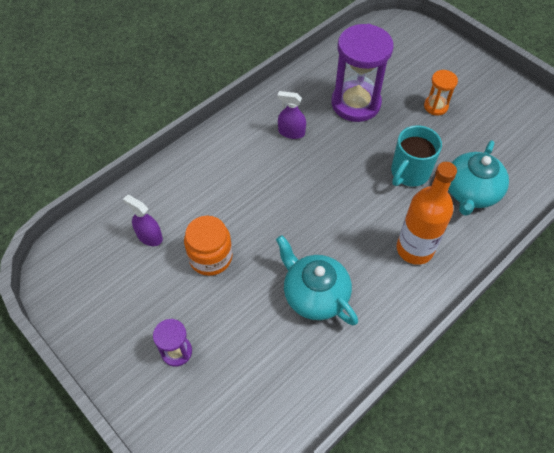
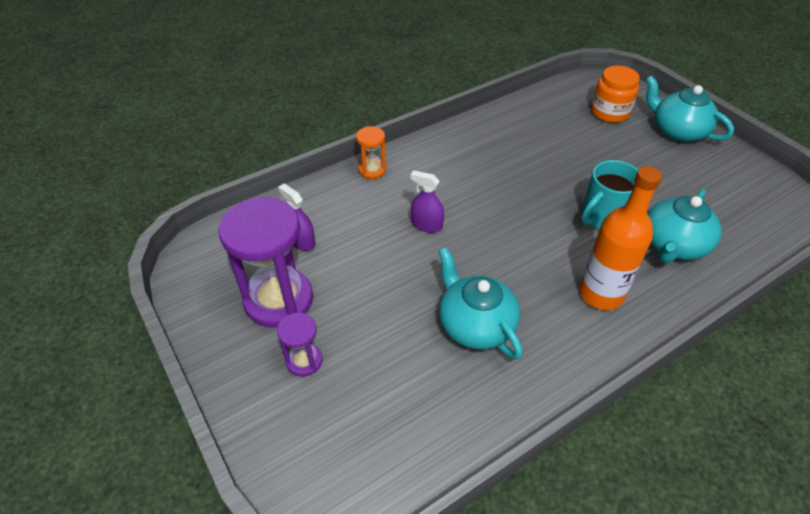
camera: 10 degrees right, 10 degrees down
orange jar [184,216,233,276] -> orange jar moved to [591,66,640,123]
purple spray bottle [277,91,306,139] -> purple spray bottle moved to [410,170,444,233]
purple hourglass [331,24,393,122] -> purple hourglass moved to [218,197,313,328]
orange hourglass [424,70,458,116] -> orange hourglass moved to [356,126,386,179]
none -> turquoise teapot [645,75,734,142]

